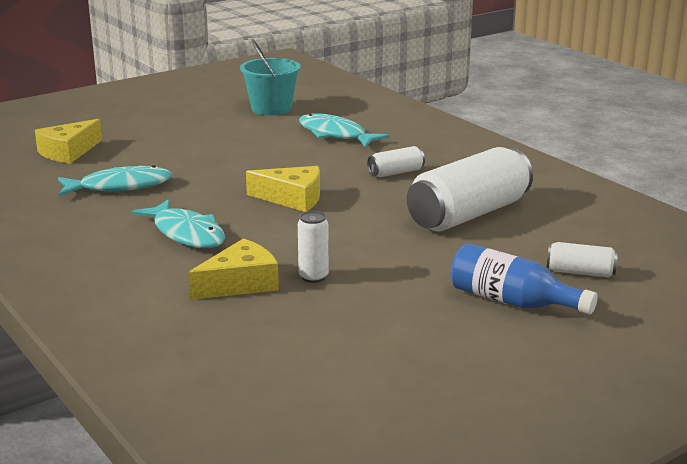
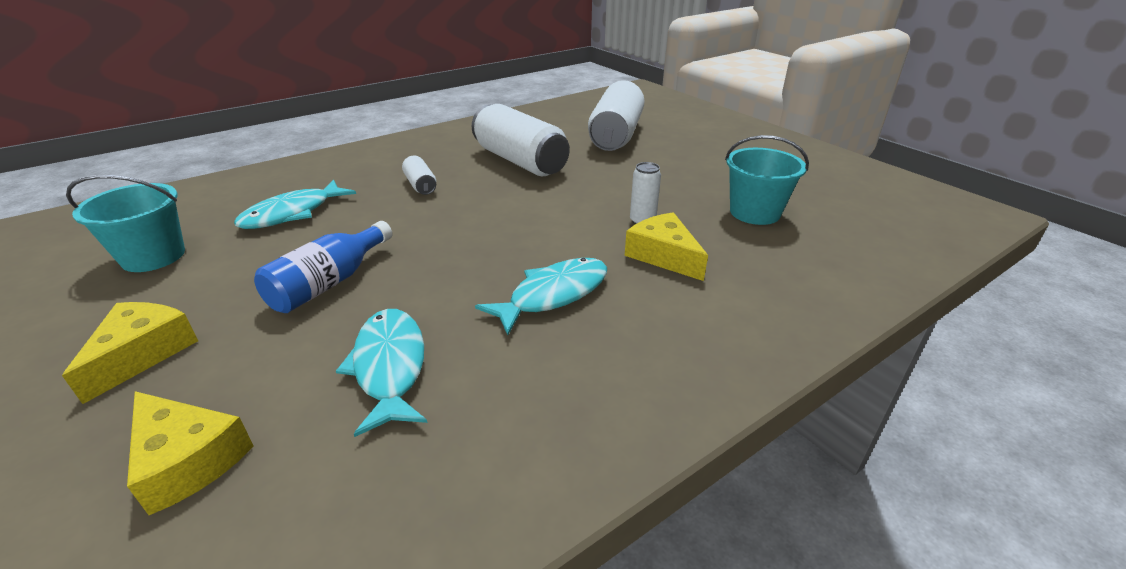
camera: 90 degrees left, 10 degrees up
yellow cheese [246,166,320,212] -> yellow cheese moved to [62,302,198,404]
blue bottle [450,243,598,314] -> blue bottle moved to [254,221,392,313]
white can [547,242,618,277] -> white can [588,80,644,151], size x2.20
none -> turquoise bucket [725,135,809,225]

